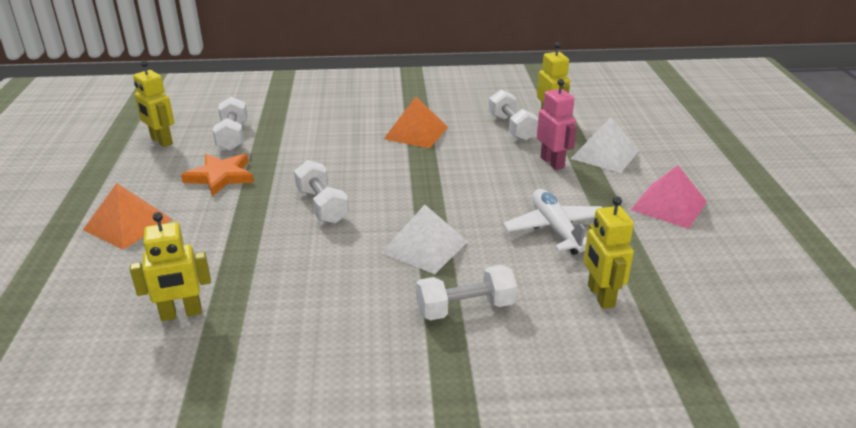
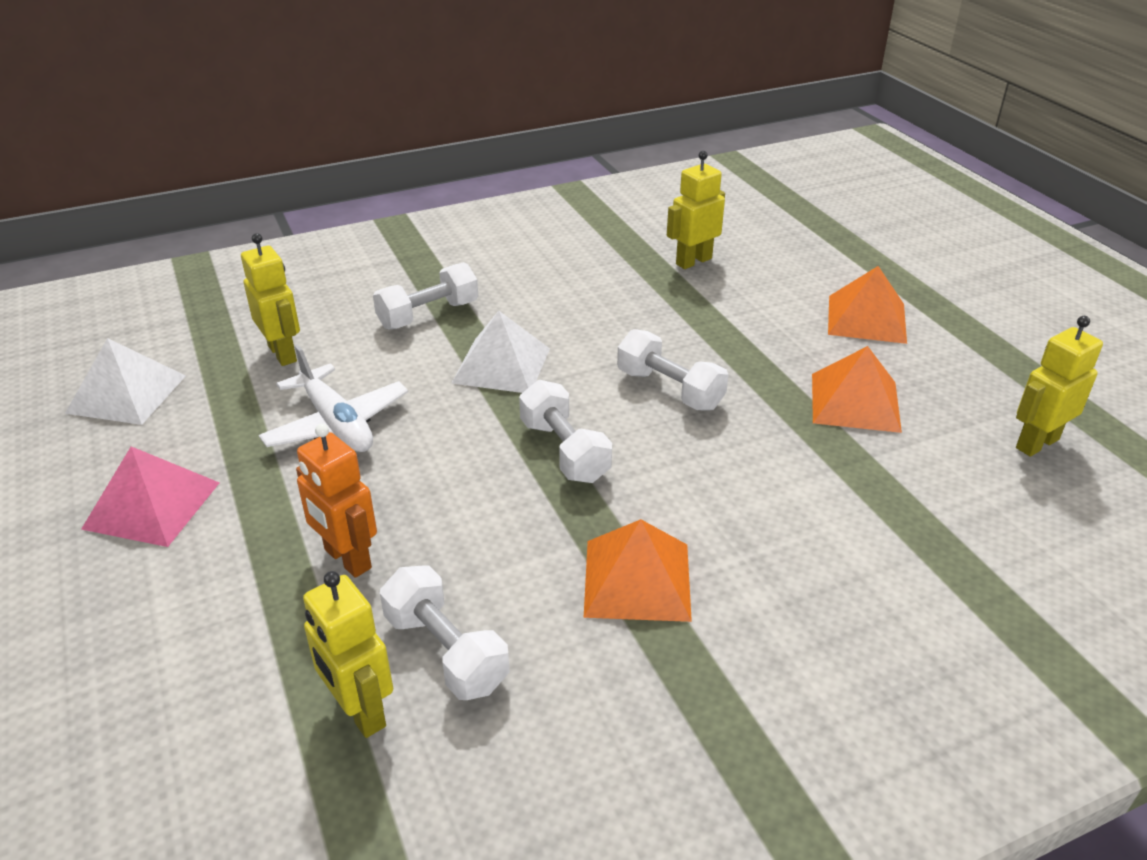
camera: 160 degrees right, 5 degrees up
yellow robot [133,60,174,147] -> yellow robot turned 60 degrees counterclockwise [1016,316,1103,457]
orange star [181,154,254,196] -> orange pyramid [812,346,902,433]
white dumbbell [213,97,248,151] -> white dumbbell moved to [519,380,612,483]
pink robot [537,79,577,170] -> orange robot [296,424,377,578]
white pyramid [571,117,639,173] -> white pyramid moved to [65,338,186,425]

